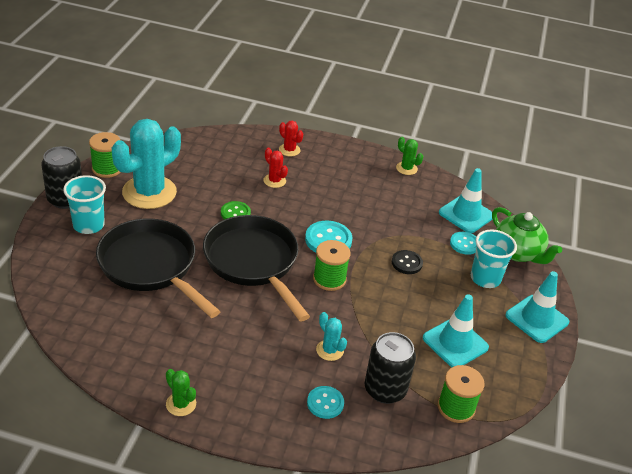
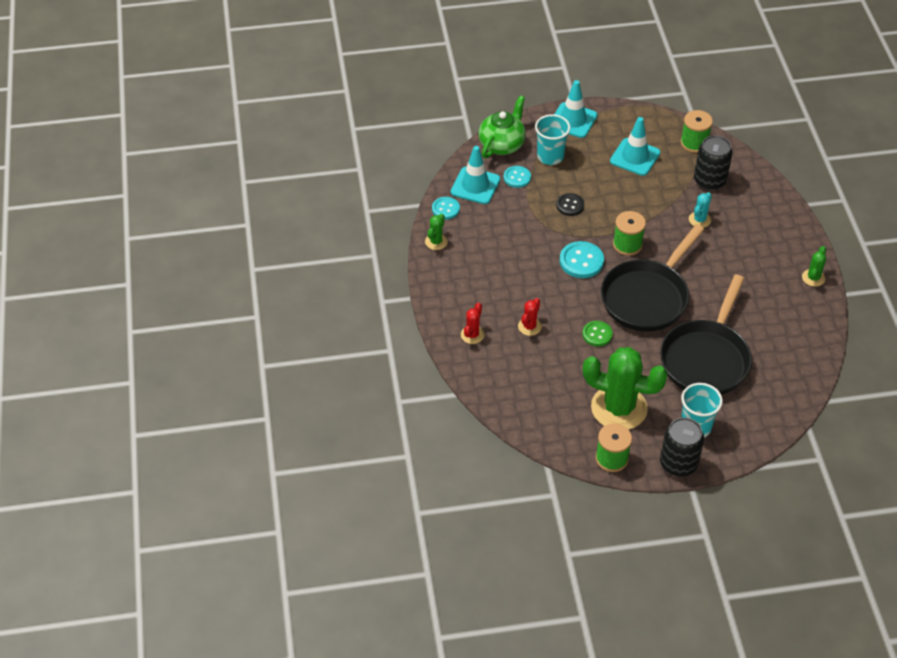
camera: 110 degrees left, 10 degrees up
turquoise cactus [112,119,181,209] -> green cactus [583,347,668,430]
turquoise button [307,386,344,419] -> turquoise button moved to [432,197,460,219]

